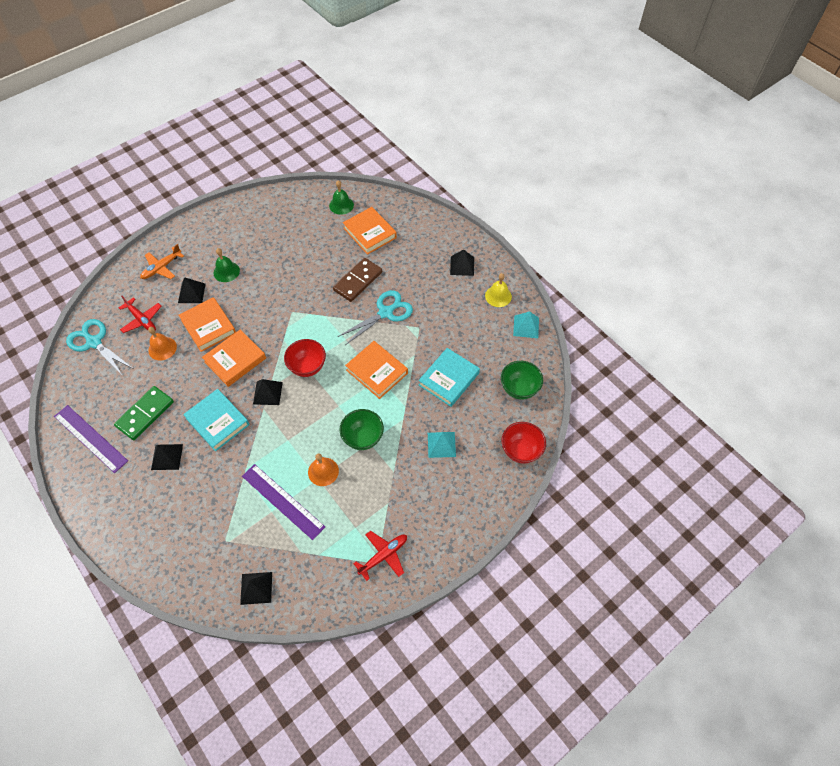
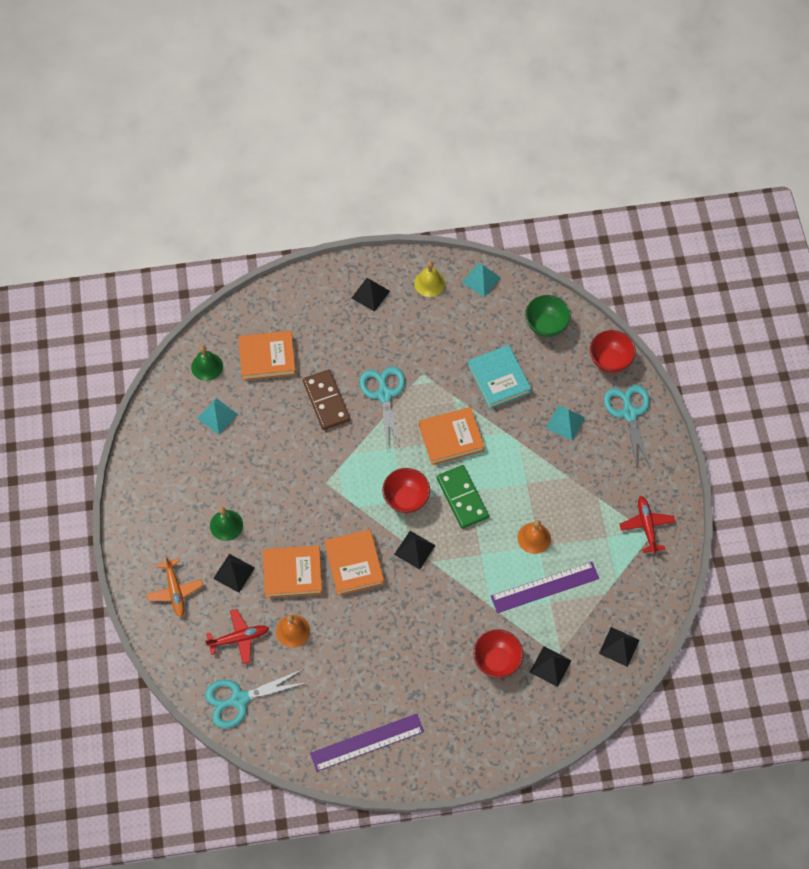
camera: 60 degrees left, 5 degrees up
green domino [114,386,174,441] -> green domino moved to [437,465,489,529]
black pyramid [151,444,183,470] -> black pyramid moved to [530,646,572,687]
turquoise book [183,389,249,451] -> none
green bowl [340,409,384,450] -> none
none -> turquoise pyramid [197,398,238,435]
none -> red bowl [473,629,523,678]
none -> turquoise scissors [604,385,652,472]

